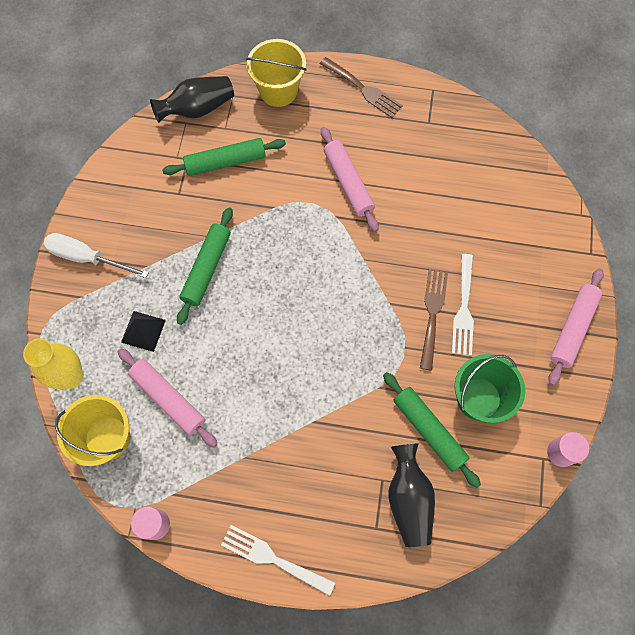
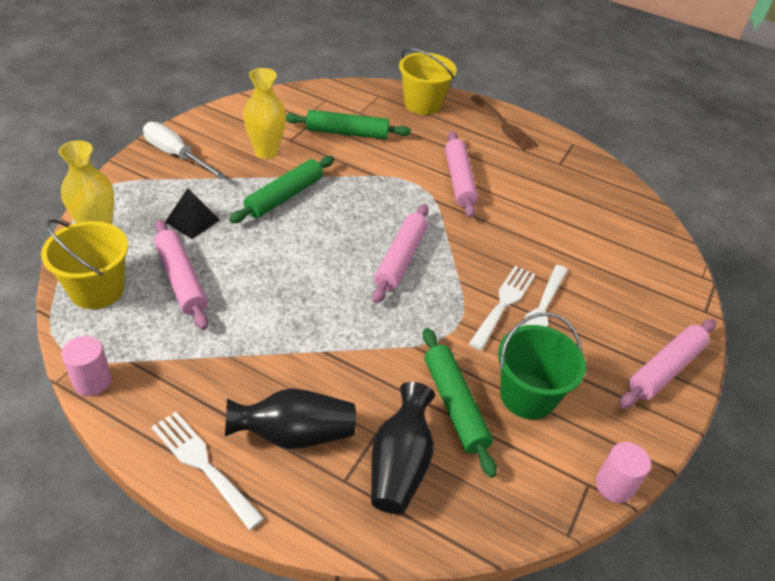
camera: 15 degrees right, 25 degrees down
black vase [150,76,234,123] -> black vase moved to [225,388,356,449]
brown fork [420,268,448,370] -> white fork [469,266,535,350]
none -> yellow vase [243,68,286,159]
none -> pink rolling pin [372,204,429,304]

